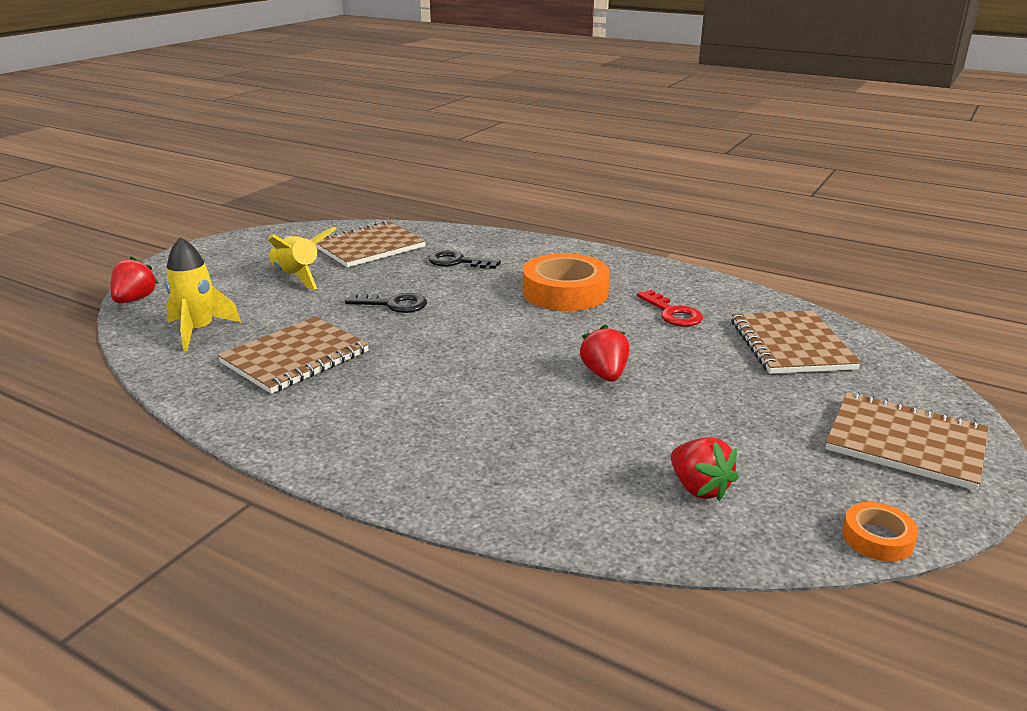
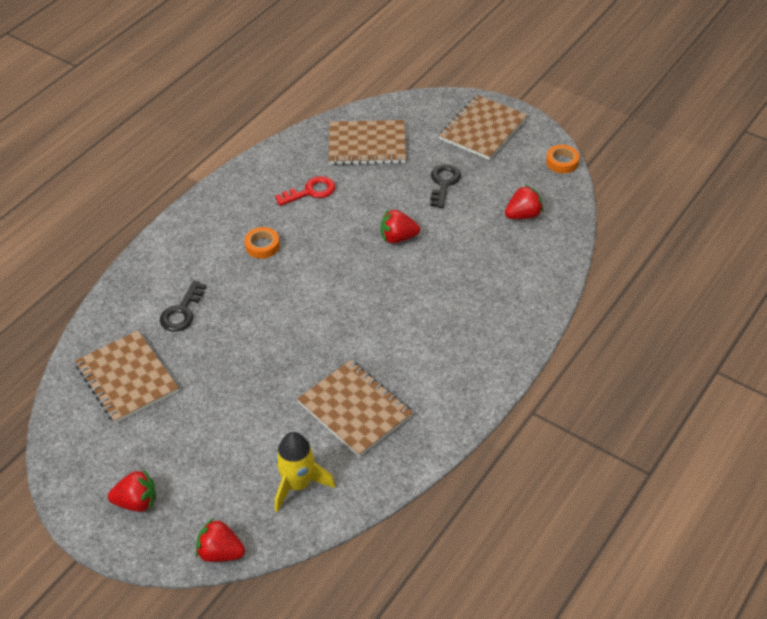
camera: 85 degrees left, 20 degrees up
yellow rocket [268,227,336,289] -> none
black key [345,293,427,313] -> black key moved to [430,164,461,208]
orange tape [523,253,610,311] -> orange tape [244,227,280,259], size x0.49
none -> red strawberry [108,470,156,512]

